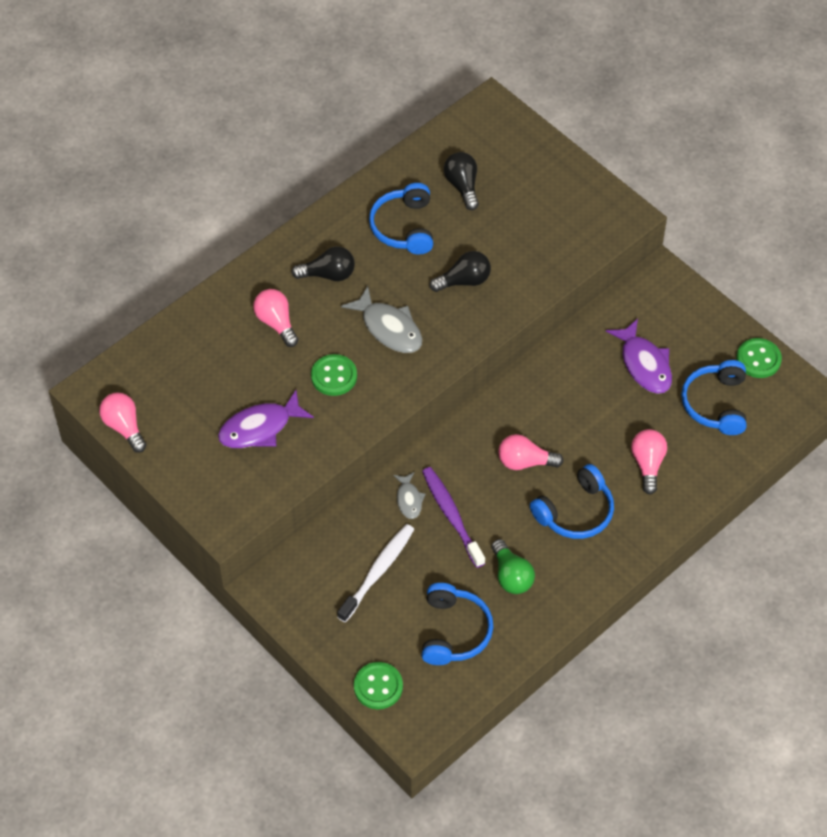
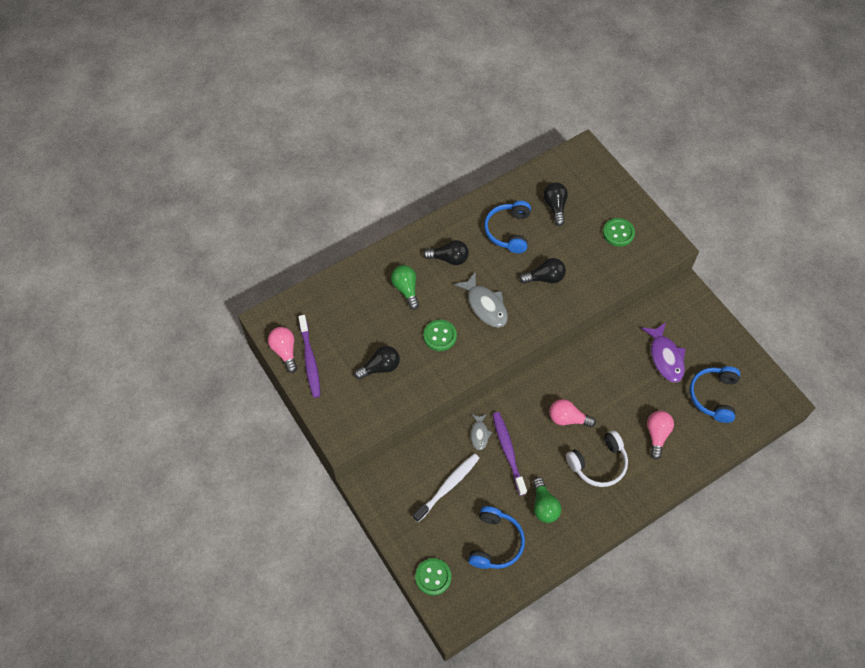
camera: 10 degrees right, 5 degrees up
purple fish [218,390,314,448] -> black light bulb [354,346,400,380]
pink light bulb [253,289,298,347] -> green light bulb [391,265,419,310]
blue headphones [530,464,614,539] -> white headphones [566,430,628,487]
green button [736,338,782,378] -> green button moved to [603,218,635,247]
none -> purple toothbrush [298,315,321,398]

